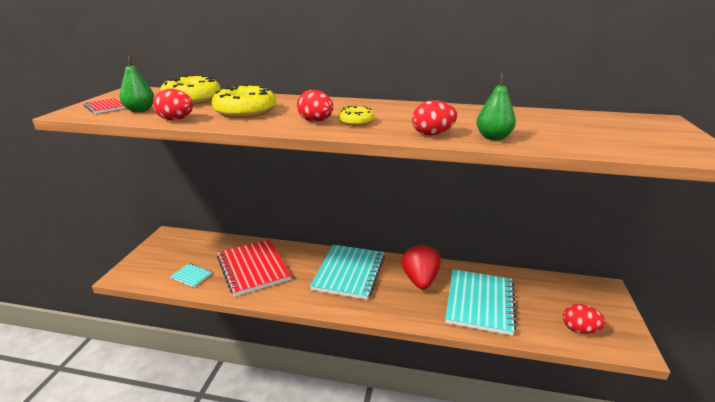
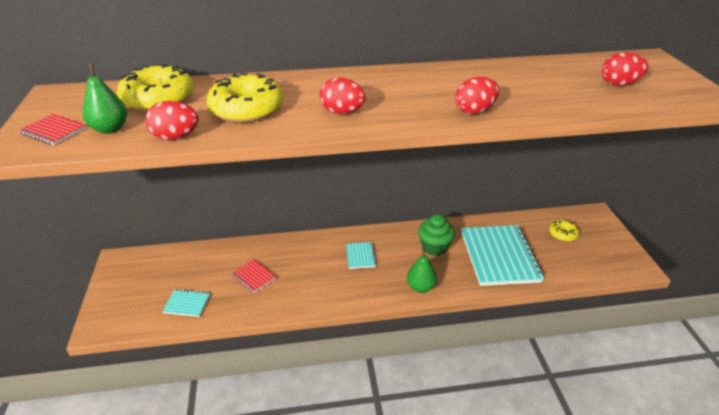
camera: 20 degrees left, 10 degrees up
red notebook [217,239,291,296] -> red notebook [232,259,276,293], size x0.44
turquoise notebook [310,245,385,300] -> turquoise notebook [346,242,377,269], size x0.44
yellow donut [338,106,374,126] -> yellow donut moved to [549,220,579,242]
red strawberry [401,244,441,290] -> green cupcake [418,214,455,256]
green pear [476,73,516,140] -> green pear moved to [407,248,437,293]
red egg [563,304,606,334] -> red egg moved to [602,52,649,86]

